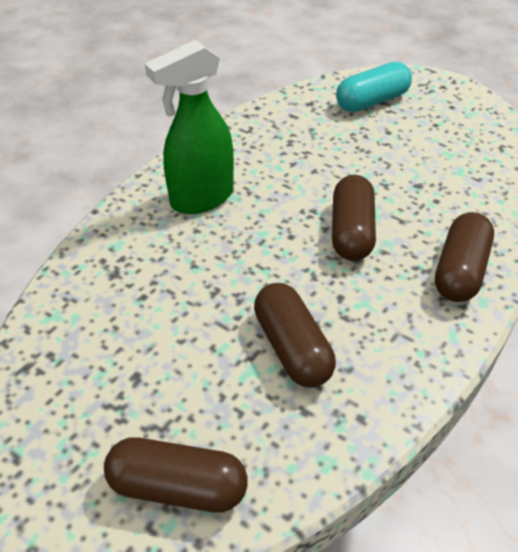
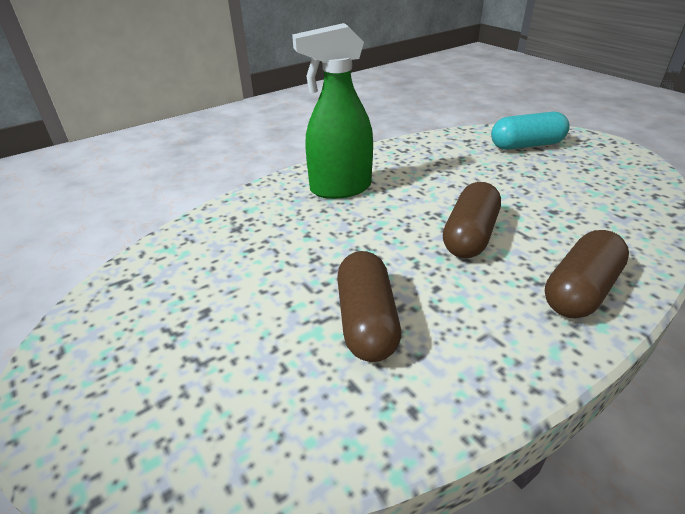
camera: 20 degrees right, 10 degrees down
brown capsule [104,438,248,513] -> none

